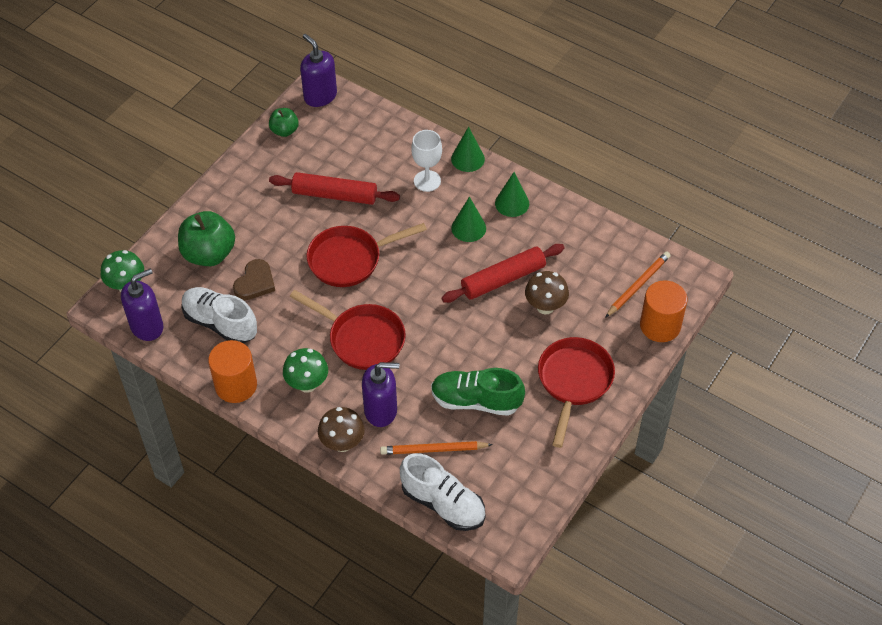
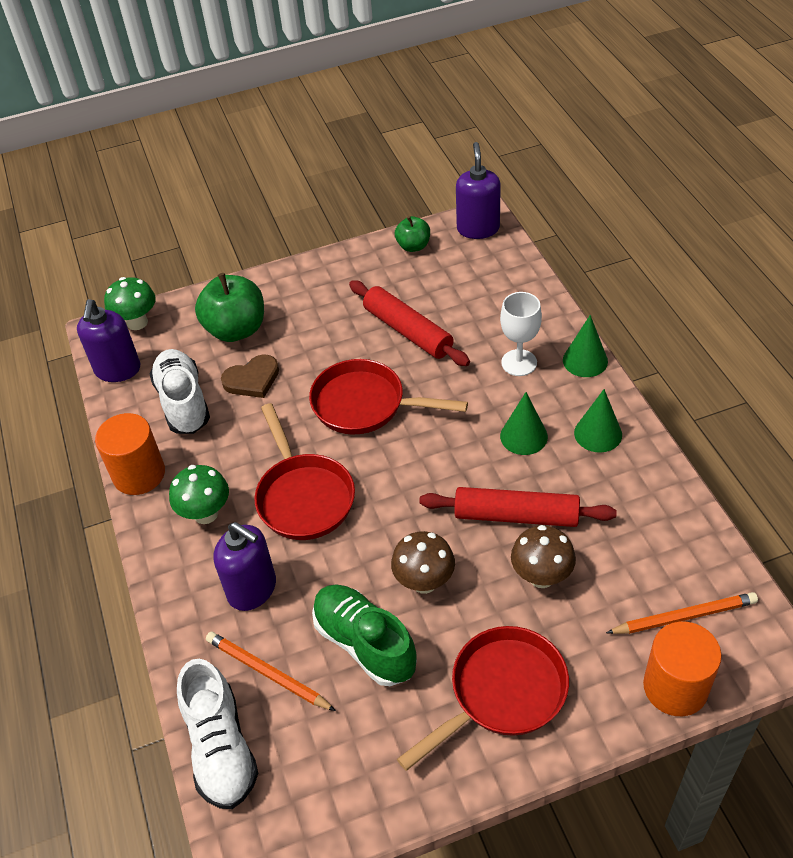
camera: 40 degrees right, 5 degrees down
purple soap dispenser [121,269,163,341] -> purple soap dispenser turned 90 degrees clockwise [77,299,140,382]
brown mushroom [318,407,365,452] -> brown mushroom moved to [391,531,455,594]

